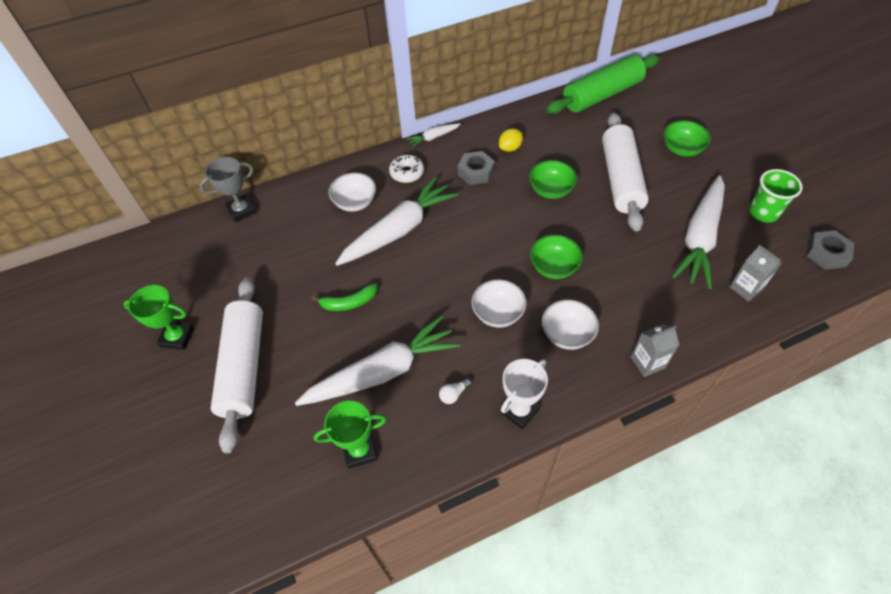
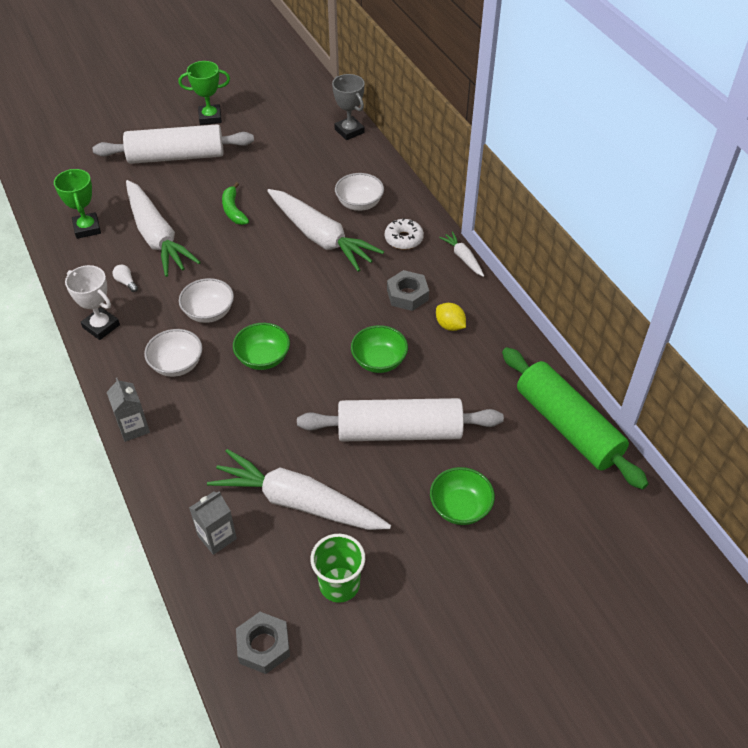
camera: 85 degrees right, 5 degrees down
green trophy [123,285,194,350] -> green trophy turned 75 degrees clockwise [178,61,230,125]

